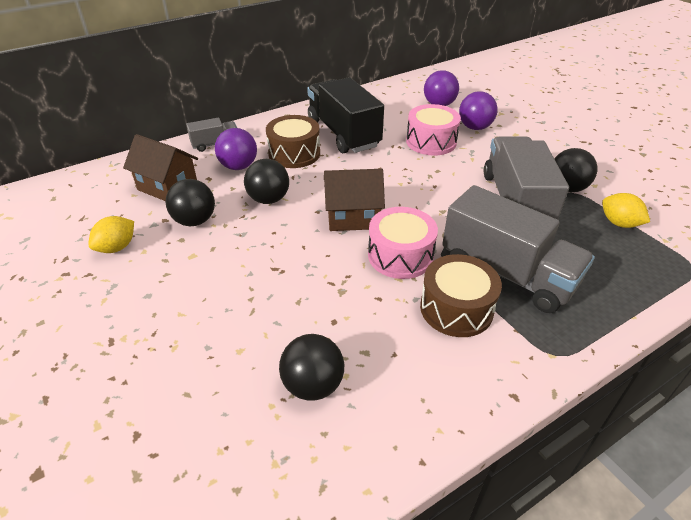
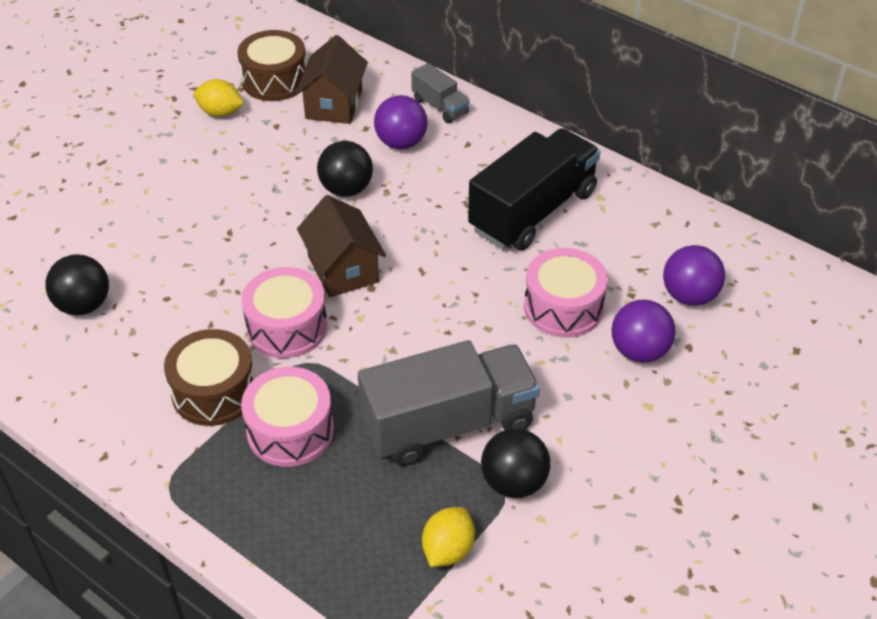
camera: 70 degrees right, 5 degrees up
black ball [165,179,215,226] -> none
brown drum [266,115,320,168] -> brown drum moved to [237,30,307,101]
grey truck [442,185,595,313] -> pink drum [241,367,334,467]

